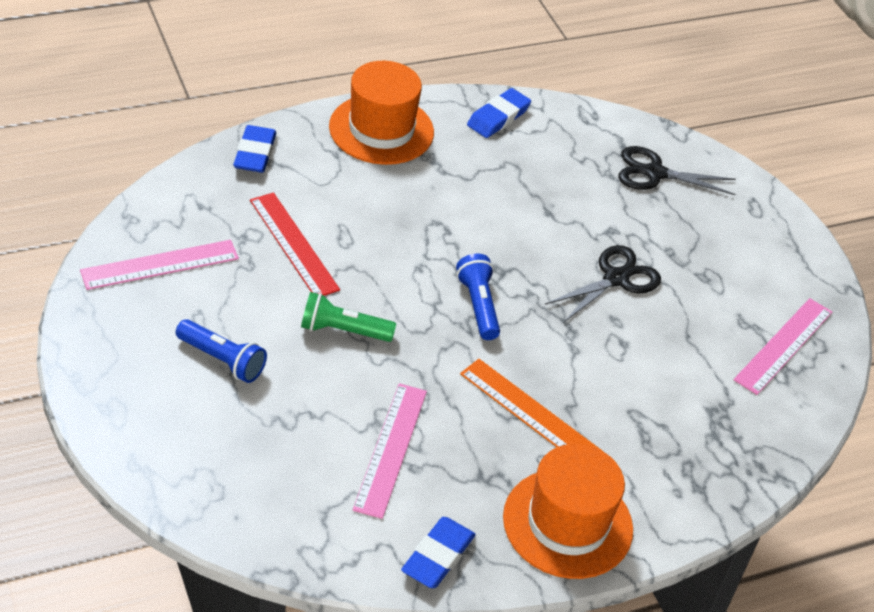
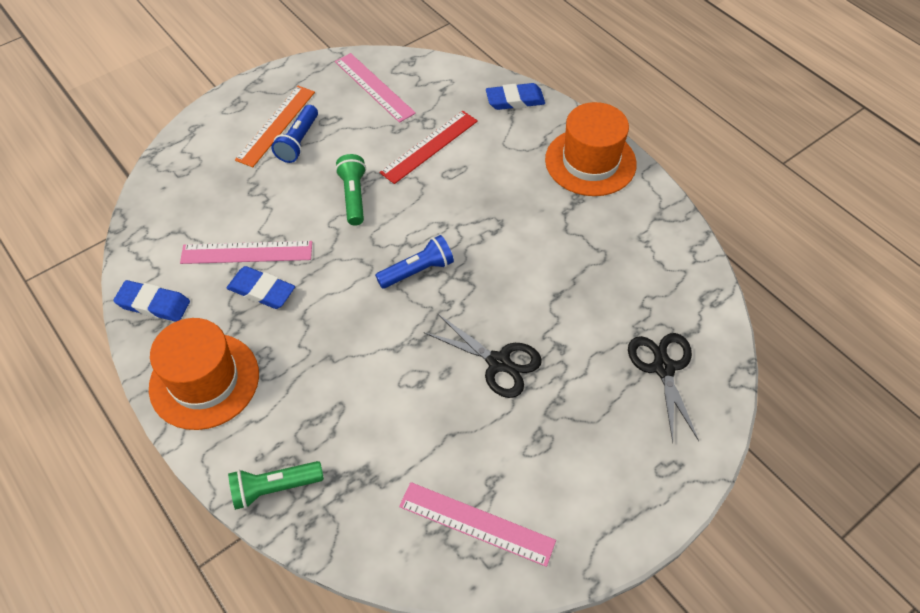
camera: 80 degrees right, 10 degrees up
orange ruler [460,359,602,451] -> orange ruler moved to [235,86,315,167]
blue eraser [467,88,531,138] -> blue eraser moved to [227,266,295,309]
none -> green flashlight [228,461,324,510]

